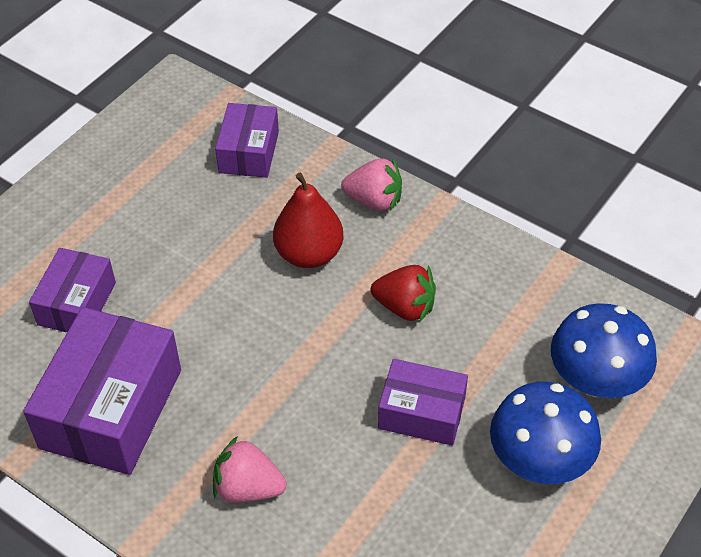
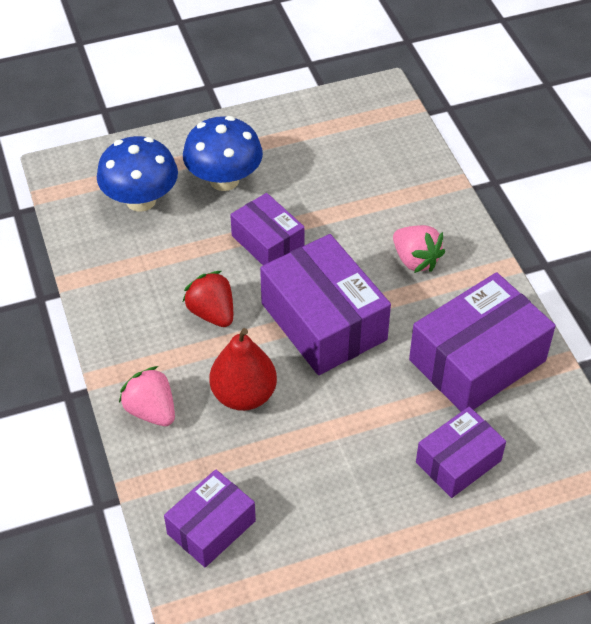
camera: 145 degrees left, 0 degrees up
none -> purple box [260,234,391,375]

